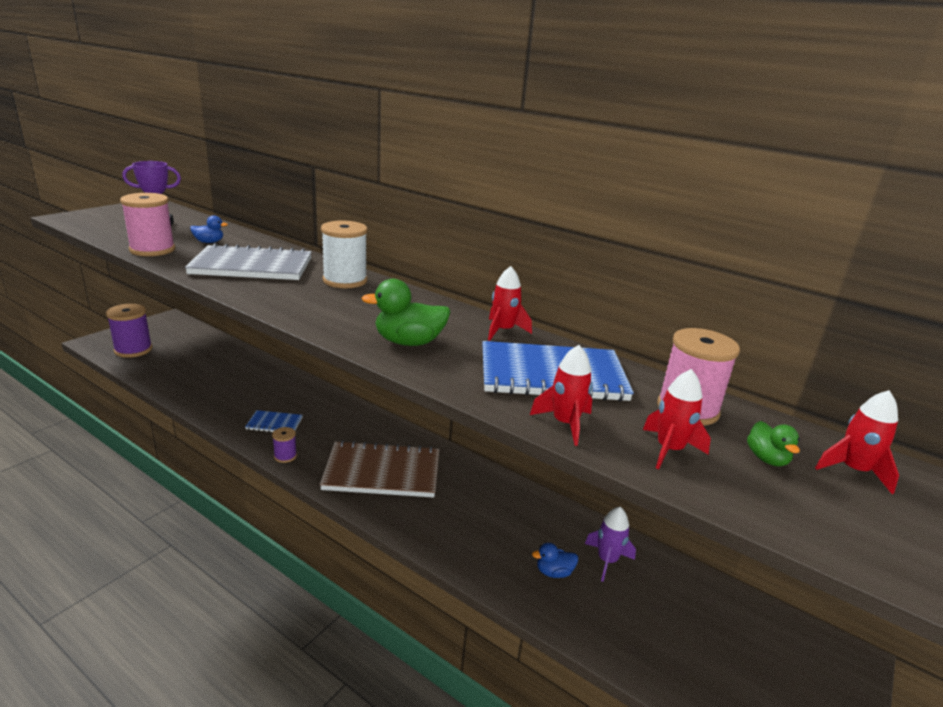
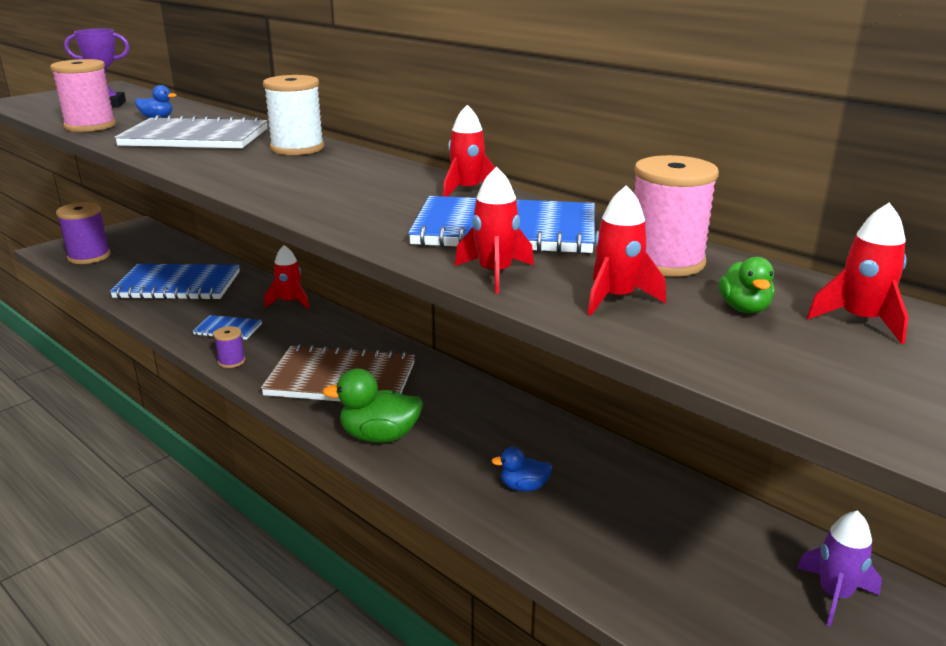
camera: 10 degrees right, 0 degrees up
green duck [361,279,451,346] -> green duck moved to [322,369,423,443]
purple rocket [585,507,636,582] -> purple rocket moved to [797,511,882,627]
none -> blue notebook [110,264,240,300]
none -> red rocket [264,245,310,309]

